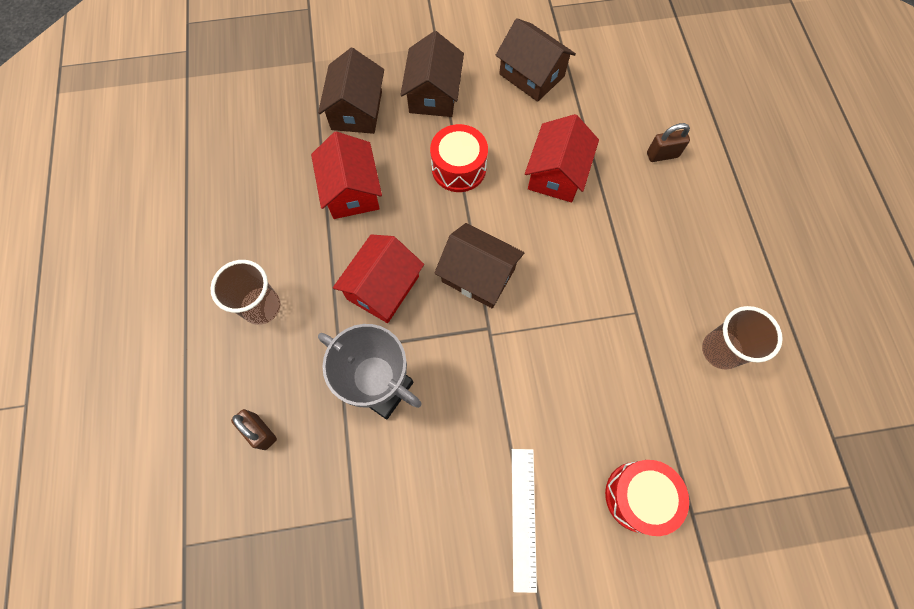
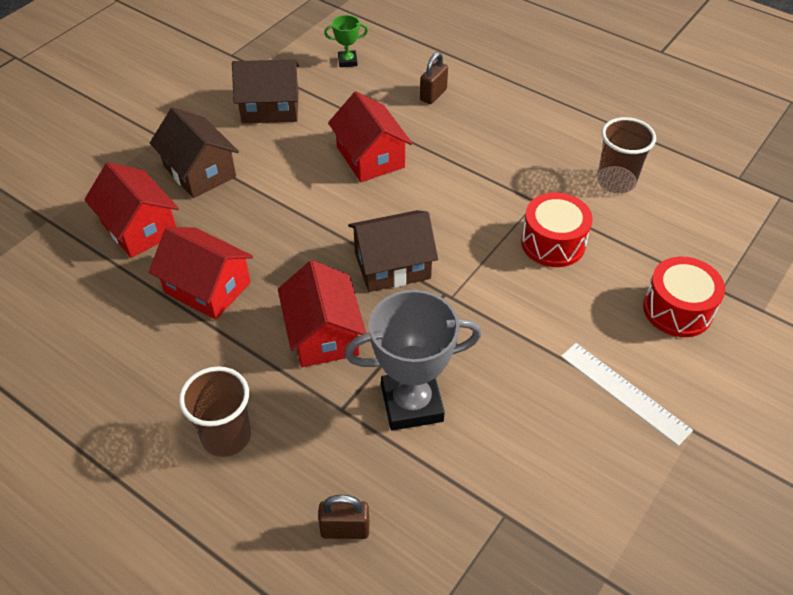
camera: 45 degrees left, 20 degrees down
brown house [318,48,384,134] -> red house [84,162,179,258]
red drum [430,124,488,192] -> red drum moved to [521,192,593,267]
none -> green trophy [324,15,368,67]

